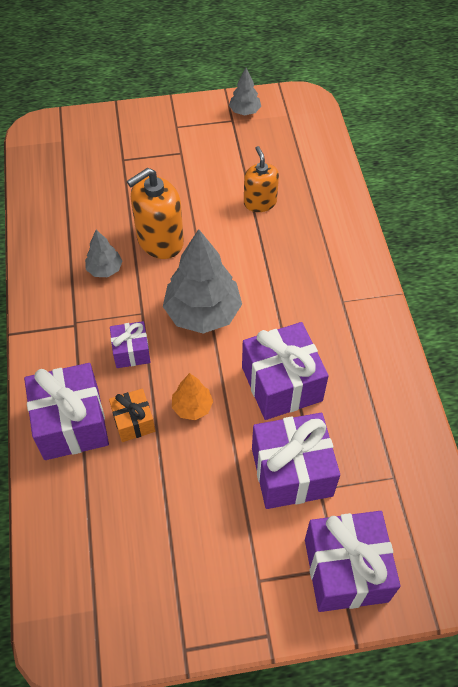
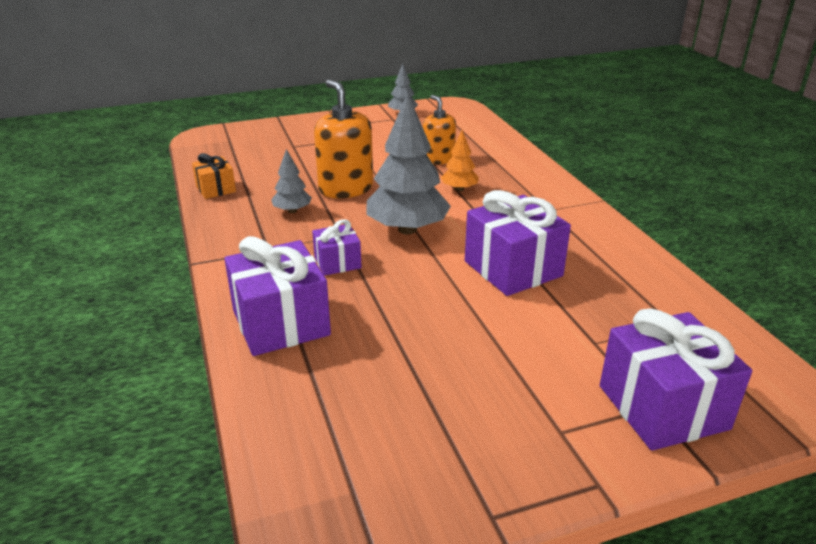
camera: 10 degrees left, 25 degrees down
orange gift [109,388,155,442] -> orange gift moved to [192,153,236,199]
orange soap dispenser [127,168,184,259] -> orange soap dispenser turned 105 degrees clockwise [314,80,373,198]
orange tree [172,373,213,420] -> orange tree moved to [441,130,479,191]
purple gift [252,413,340,509] -> none

